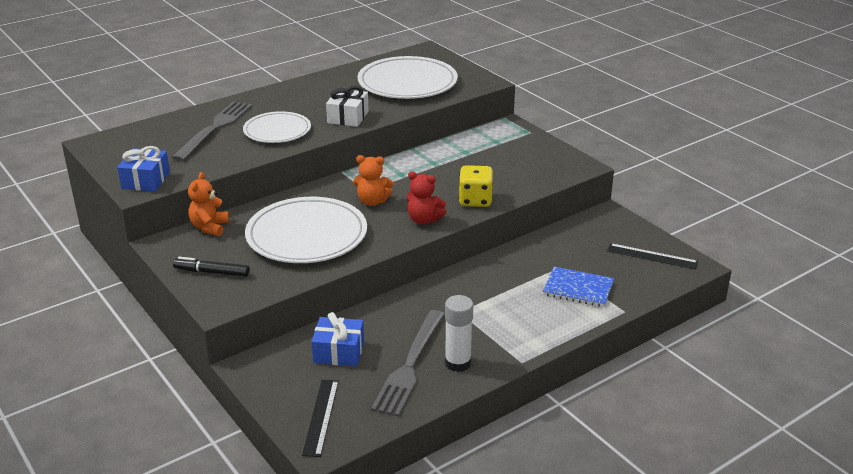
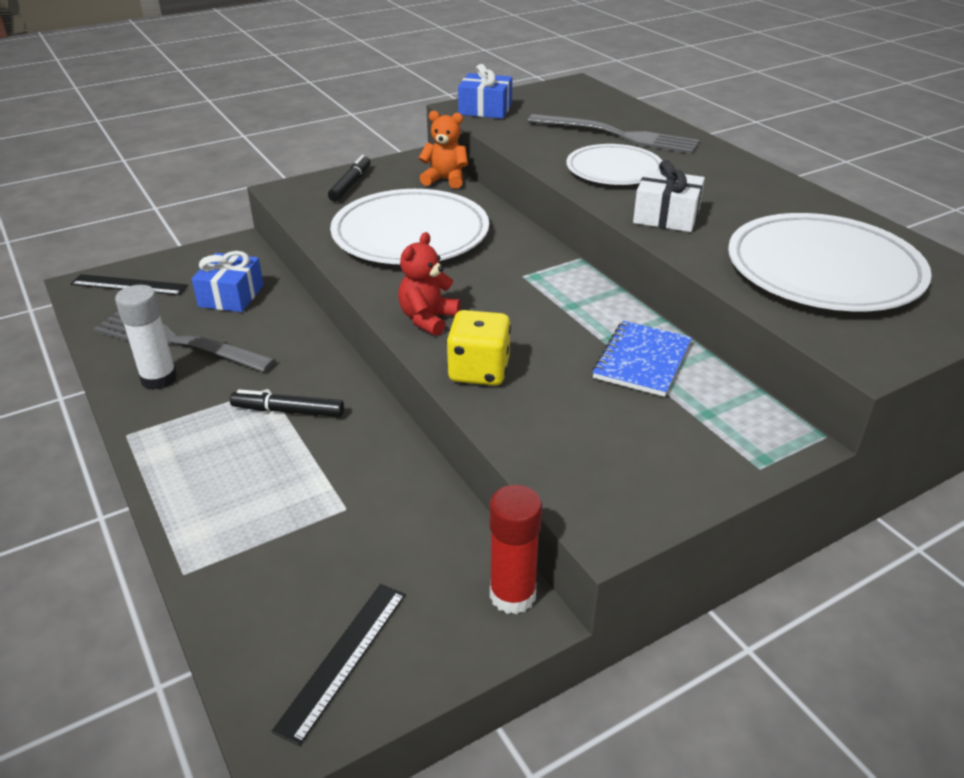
camera: 95 degrees right, 5 degrees up
orange teddy bear [353,155,394,206] -> none
blue notebook [543,267,614,307] -> blue notebook moved to [592,321,692,397]
none -> black marker [230,390,344,417]
none -> red glue stick [489,485,542,614]

